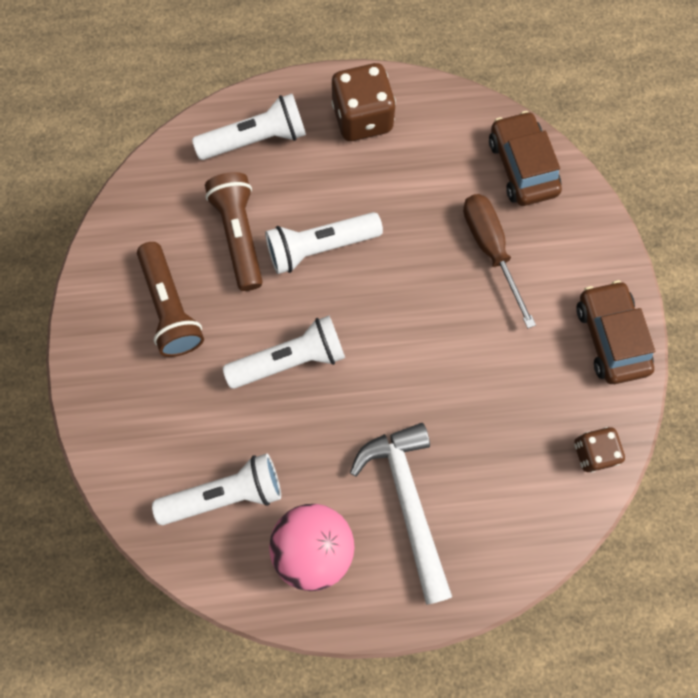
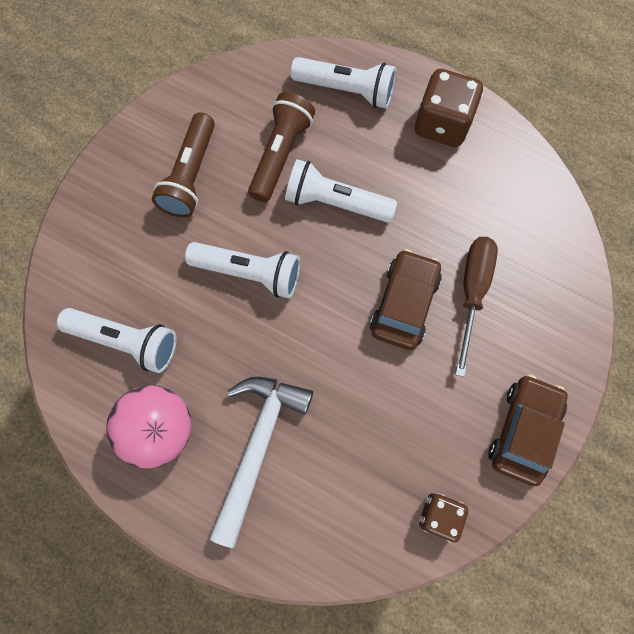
camera: 35 degrees right, 0 degrees up
brown car [489,111,562,206] -> brown car moved to [370,249,442,350]

